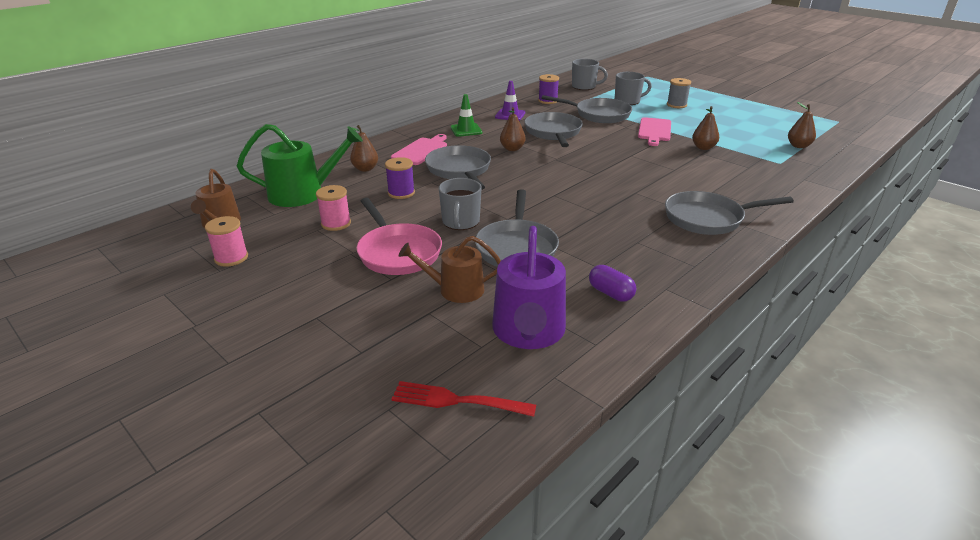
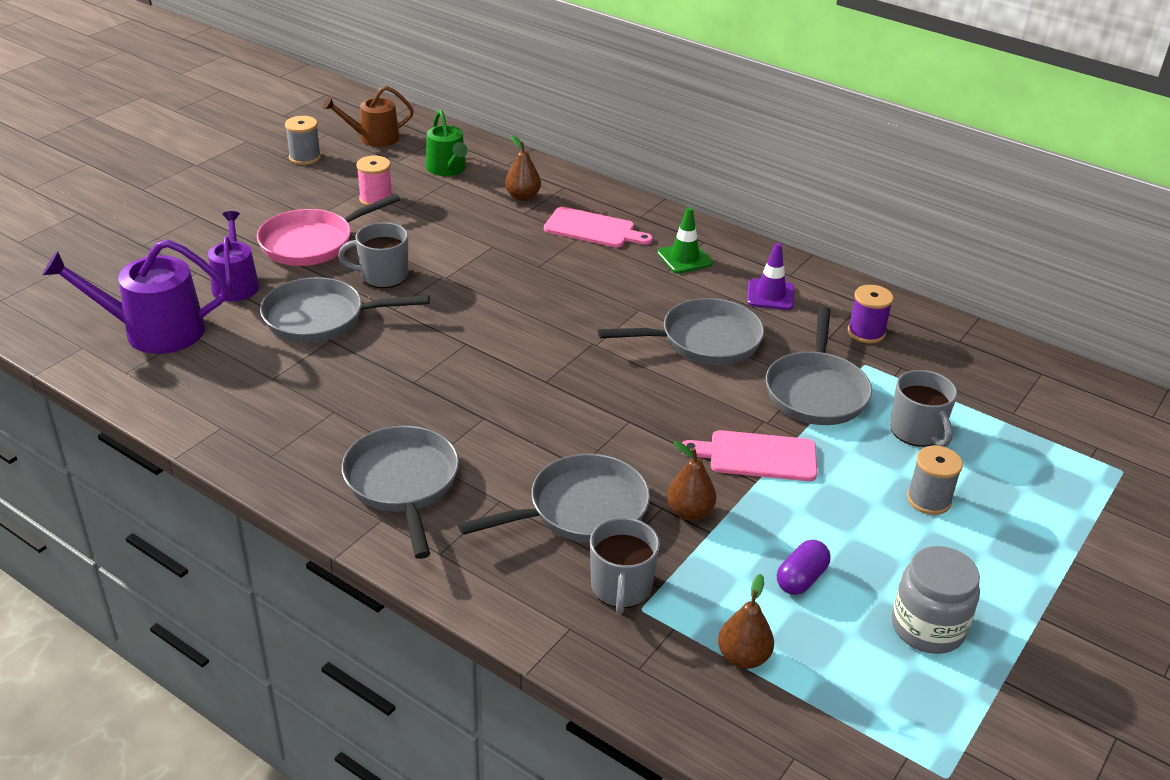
camera: 80 degrees right, 5 degrees up
pink spool [205,216,248,267] -> grey spool [285,116,321,165]
green watering can [237,124,363,207] -> green watering can [426,110,468,176], size x0.65
purple spool [385,157,415,199] -> none
red fork [391,381,536,417] -> none
brown watering can [399,236,501,303] -> purple watering can [208,211,259,301]
grey pan [425,145,491,190] -> grey pan moved to [458,454,650,543]
brown pear [500,107,526,151] -> none
grey mug [572,59,608,90] -> grey mug moved to [590,518,660,614]
purple capsule [589,265,636,302] -> purple capsule moved to [777,540,831,595]
none -> grey jar [892,546,980,654]

